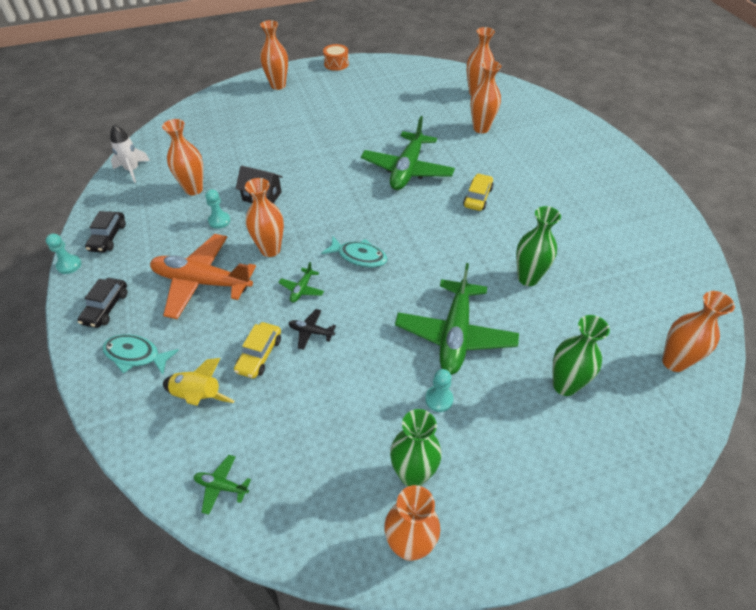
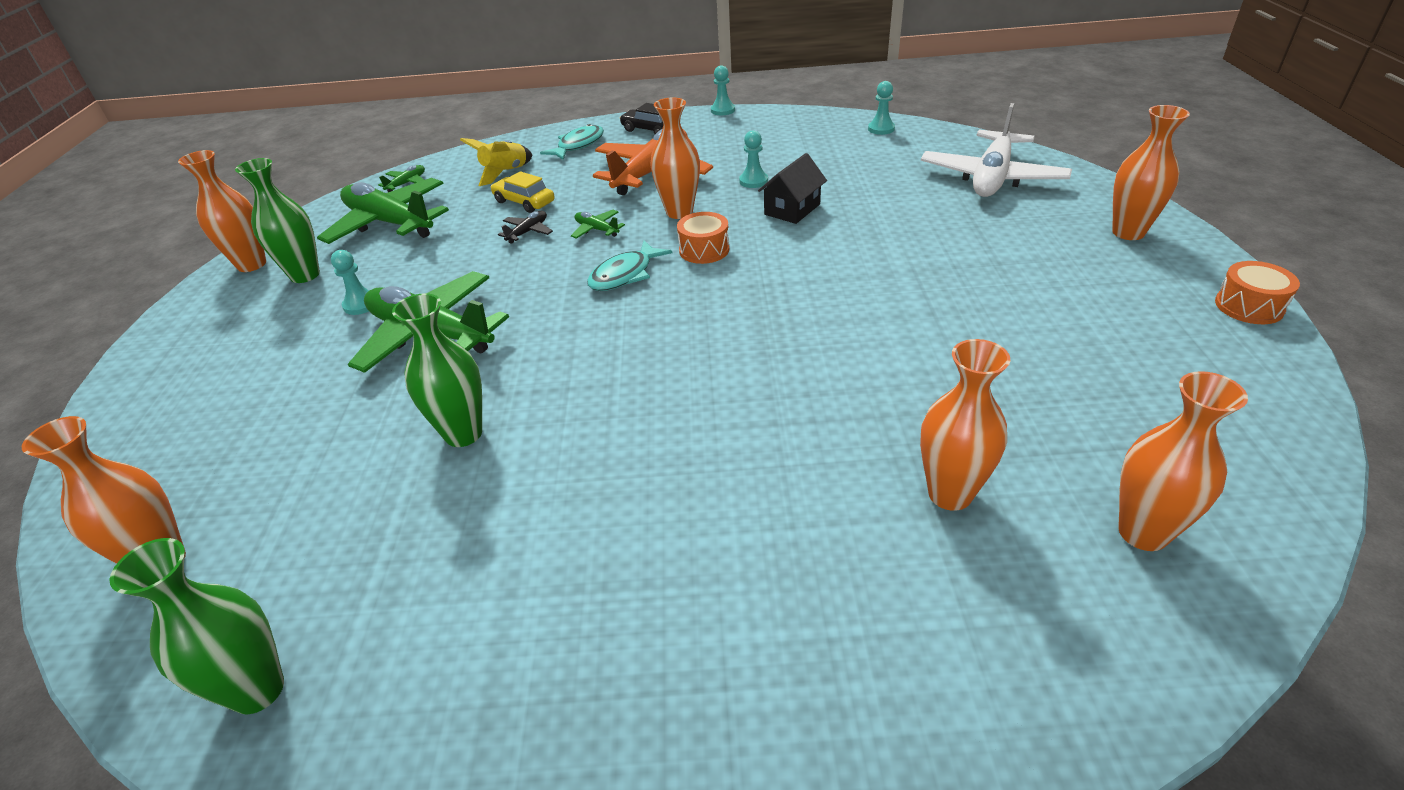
camera: 110 degrees right, 10 degrees down
black car [85,211,126,252] -> none
white rocket [110,125,150,183] -> turquoise pawn [868,81,895,135]
orange vase [162,119,203,195] -> none
green plane [361,116,455,190] -> green plane moved to [317,178,449,244]
yellow car [463,173,494,211] -> none
green vase [553,315,610,396] -> green vase moved to [109,538,284,714]
none -> orange drum [677,212,729,264]
none -> white plane [921,103,1072,197]

